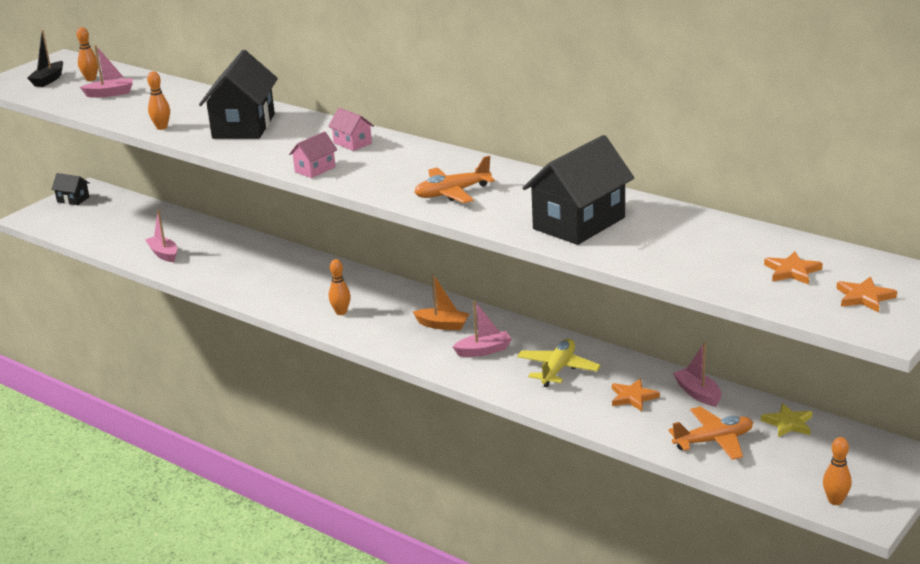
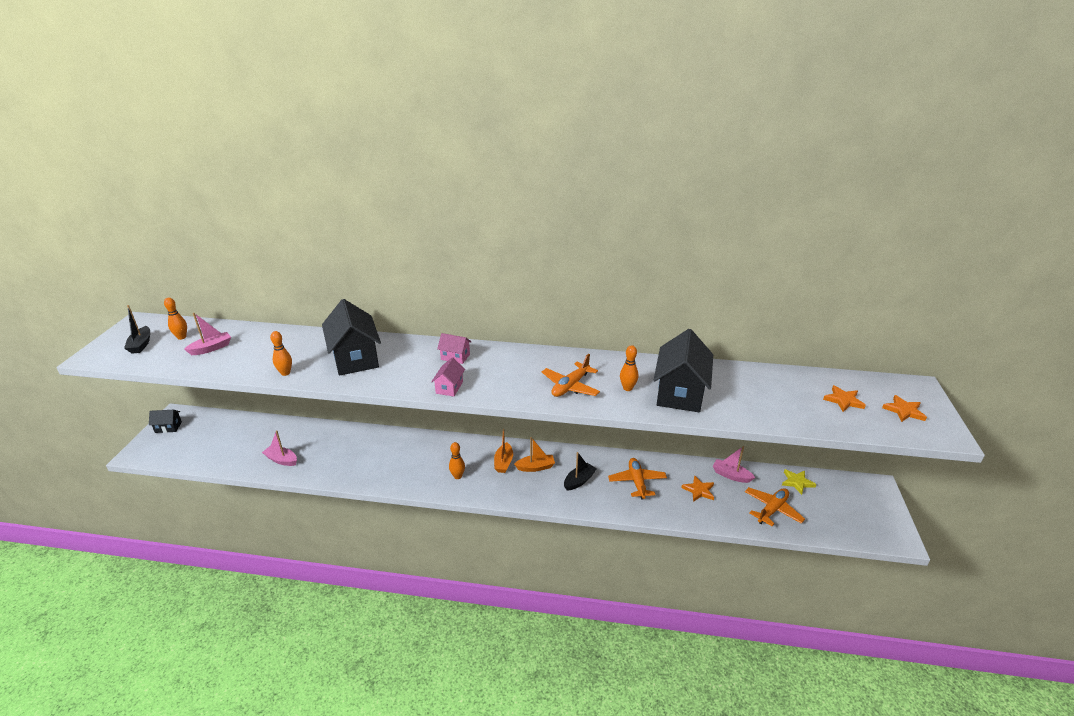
camera: 30 degrees left, 5 degrees up
pink boat [452,300,512,357] -> black boat [564,452,597,491]
yellow plane [517,339,601,388] -> orange plane [608,458,667,500]
orange bowling pin [823,437,852,505] -> orange bowling pin moved to [620,345,638,391]
none -> orange boat [494,429,513,473]

